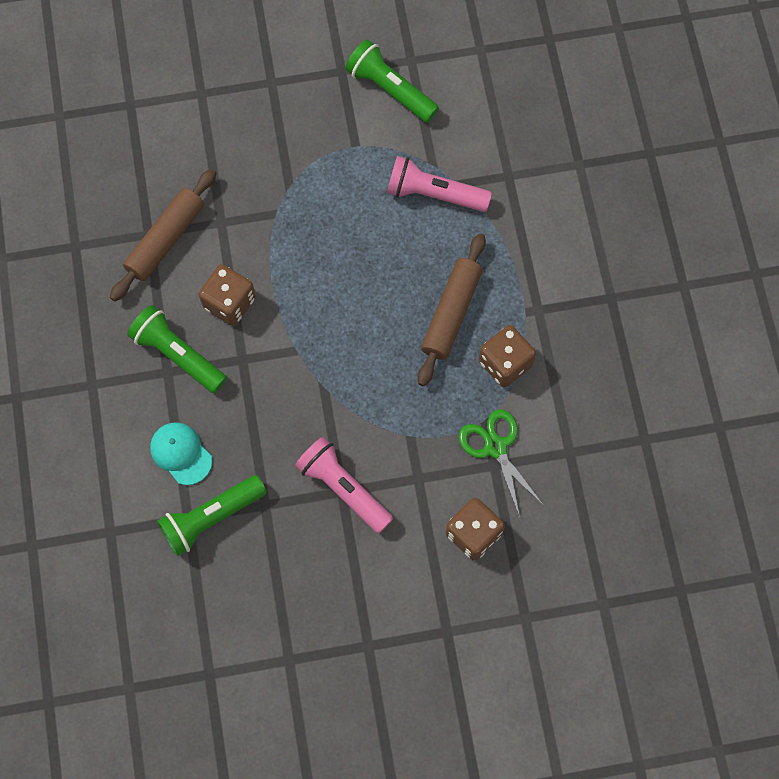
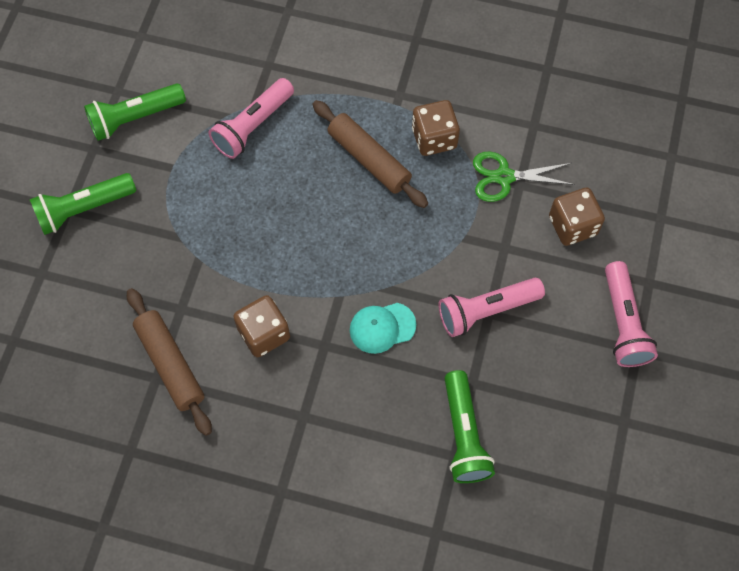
camera: 65 degrees left, 5 degrees down
green flashlight [127,305,227,393] -> green flashlight moved to [30,173,136,235]
turquoise cap [150,422,212,485] -> turquoise cap moved to [350,303,416,354]
none -> pink flashlight [605,261,658,367]

